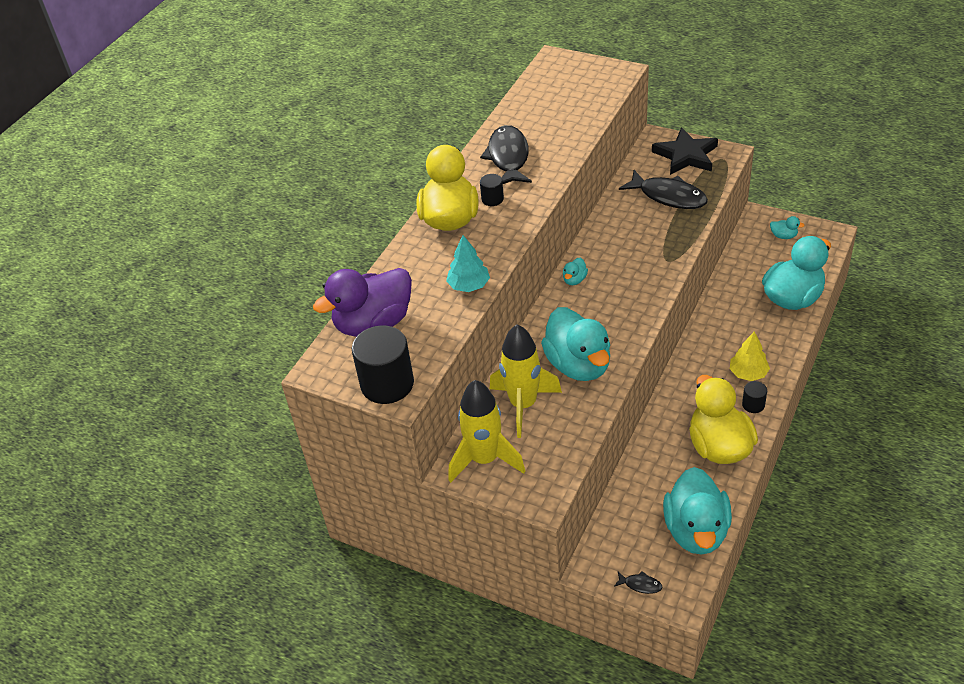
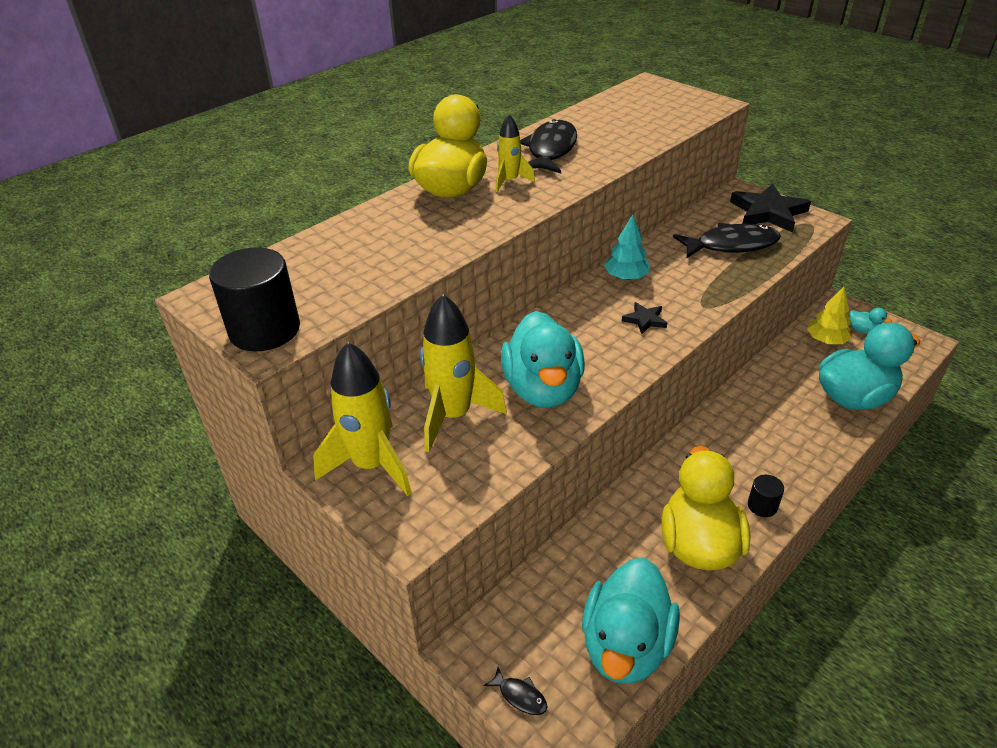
camera: 15 degrees right, 5 degrees down
purple duck [313,268,412,337] -> none
turquoise tree [446,235,490,292] -> turquoise tree moved to [604,215,650,280]
black cylinder [480,174,504,206] -> yellow rocket [495,115,535,192]
turquoise duck [563,257,588,285] -> none
black fish [619,170,708,209] -> black fish turned 60 degrees counterclockwise [673,223,781,258]
yellow tree [730,331,770,381] -> yellow tree moved to [807,287,852,344]
none -> black star [622,302,667,334]

